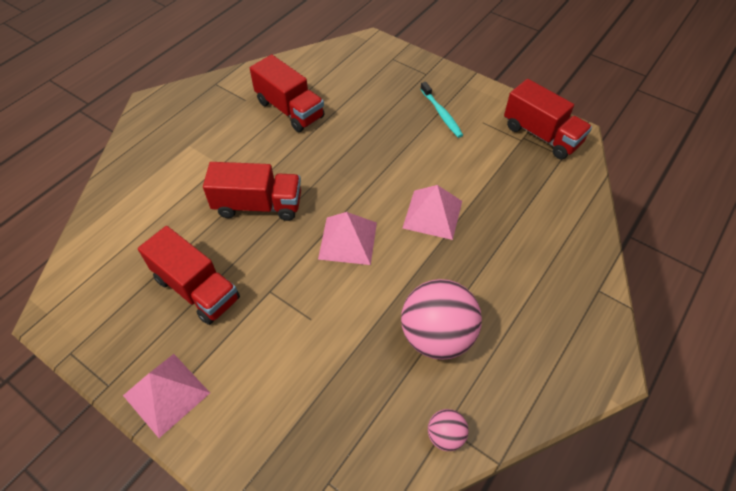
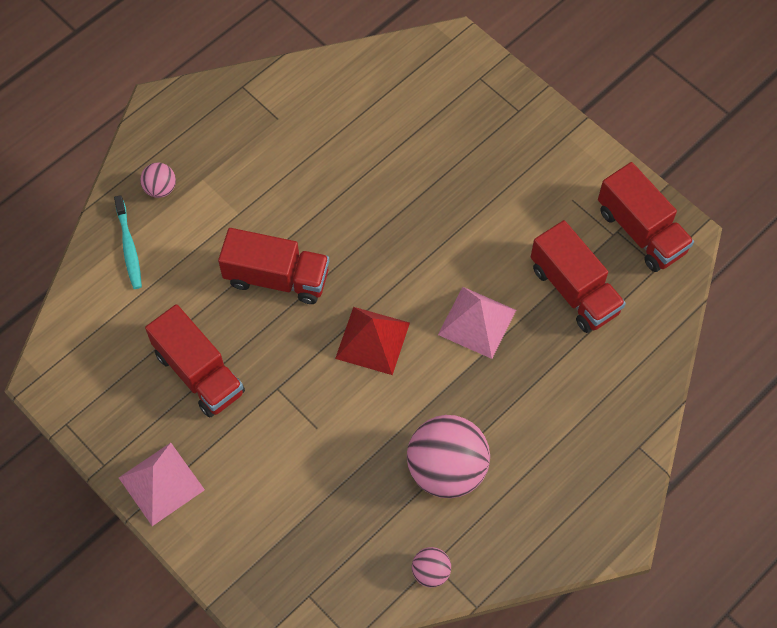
camera: 10 degrees right, 10 degrees up
red truck [250,55,325,132] -> red truck moved to [531,220,626,333]
pink pyramid [318,212,377,265] -> red pyramid [335,307,410,375]
turquoise toothbrush [421,82,463,138] -> turquoise toothbrush moved to [114,195,142,289]
none -> pink ball [140,163,176,198]

